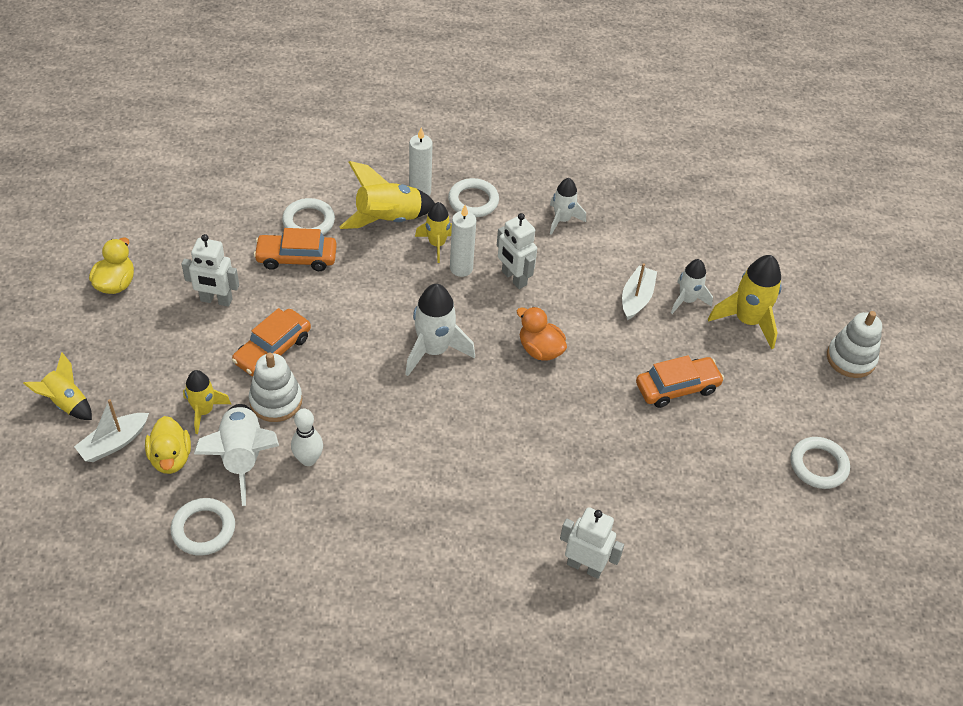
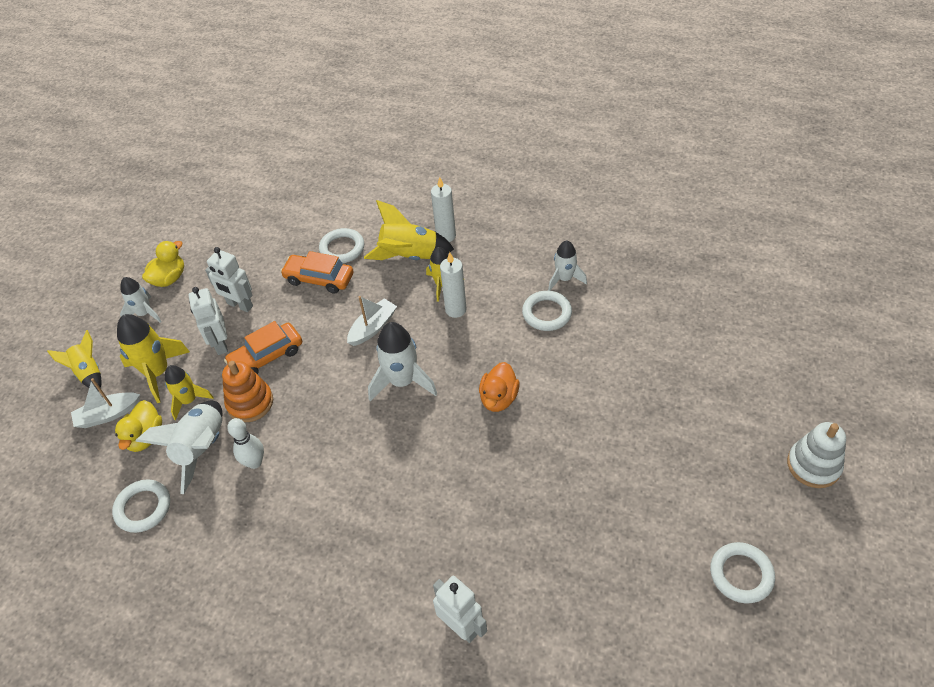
camera: 25 degrees right, 0 degrees up
white stacking toy [249,353,302,422] -> orange stacking toy [222,361,273,422]
white ring [448,178,499,217] -> white ring moved to [522,291,572,331]
white robot [497,213,537,289] -> white robot moved to [189,287,228,355]
orange duck [517,307,567,361] -> orange duck turned 135 degrees counterclockwise [479,362,520,412]
white boat [622,263,657,320] -> white boat moved to [347,296,397,346]
orange car [636,356,724,408] -> none
white rocket [671,259,713,314] -> white rocket moved to [120,277,162,323]
yellow rocket [708,255,782,349] -> yellow rocket moved to [117,314,190,403]

